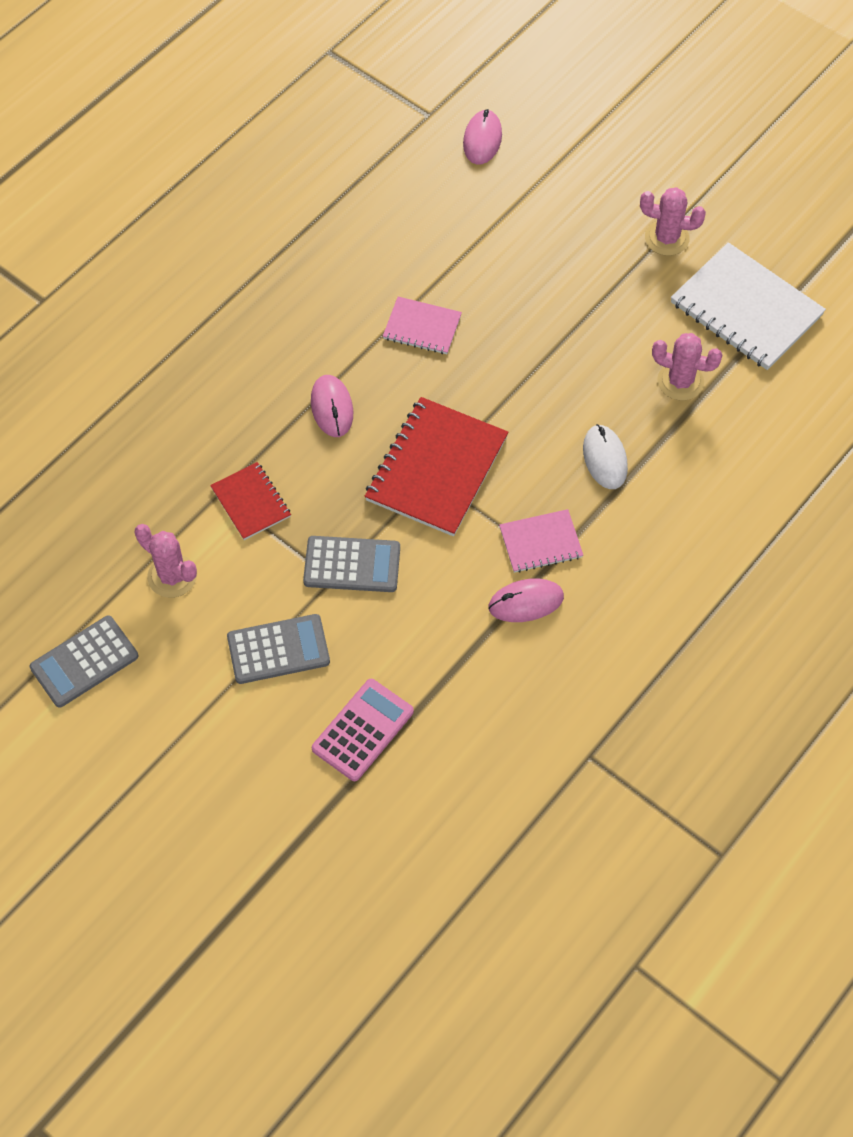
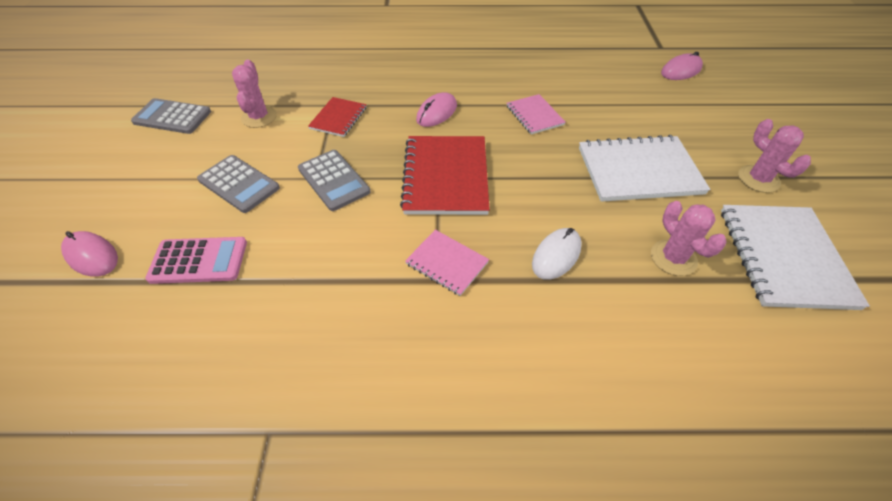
camera: 50 degrees right, 10 degrees down
red notebook [365,397,508,536] -> red notebook turned 75 degrees counterclockwise [400,136,490,215]
pink mouse [488,578,564,622] -> pink mouse moved to [61,231,118,277]
none -> white notebook [579,135,710,202]

